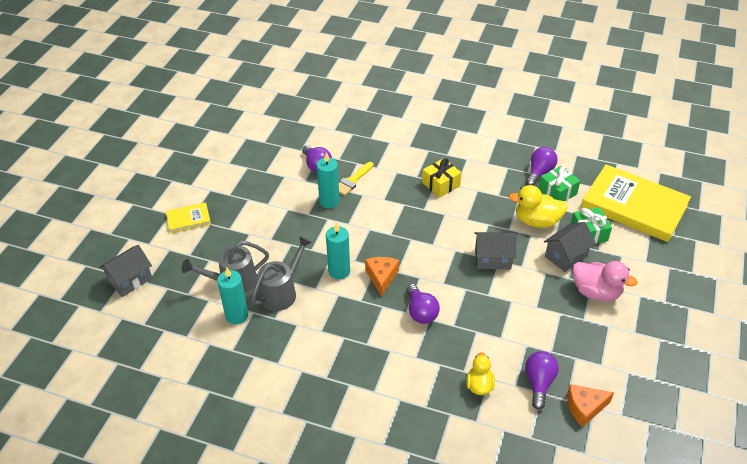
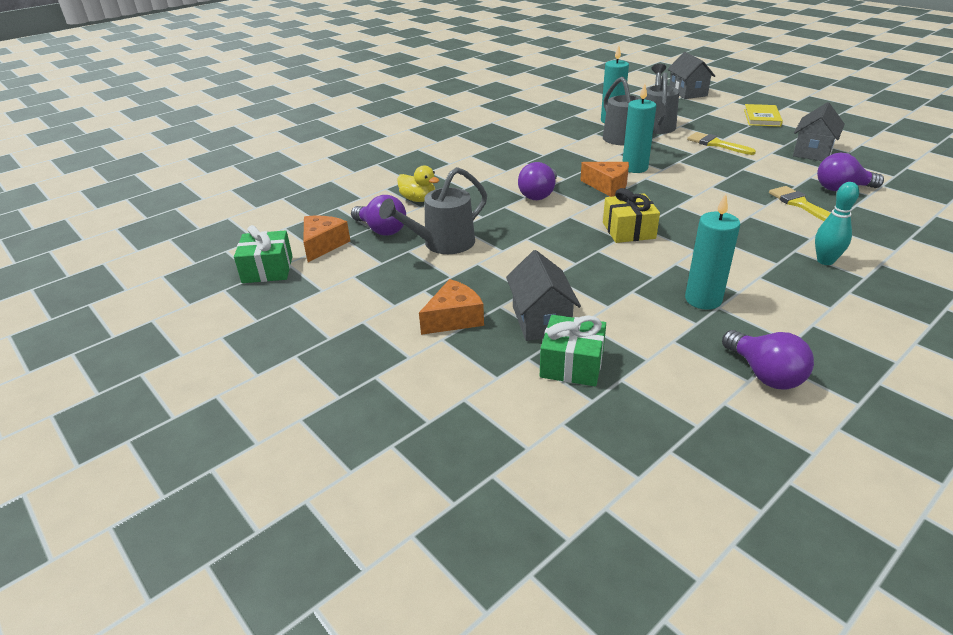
camera: 120 degrees right, 10 degrees down
turquoise candle [317,152,340,208] -> turquoise candle moved to [685,194,741,310]
purple light bulb [406,284,440,324] -> purple light bulb turned 75 degrees counterclockwise [518,162,557,200]
yellow gift [422,158,461,198] -> yellow gift moved to [603,188,660,243]
grey house [475,232,517,269] -> grey house moved to [793,102,845,161]
yellow duck [509,185,568,228] -> none
green gift [539,166,580,201] -> green gift moved to [234,225,293,283]
pink duck [572,261,638,301] -> orange cheese [419,279,484,335]
yellow book [581,165,691,242] -> none
none -> grey watering can [379,167,487,254]
none -> yellow brush [687,132,756,155]
none -> turquoise bowling pin [815,182,859,265]

